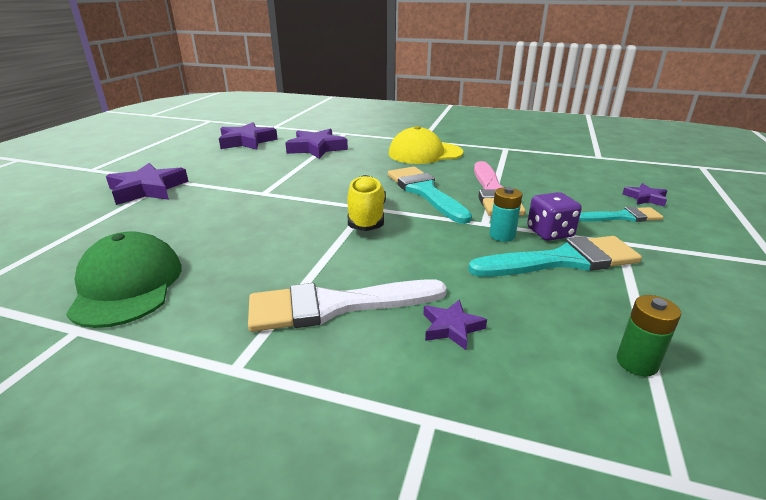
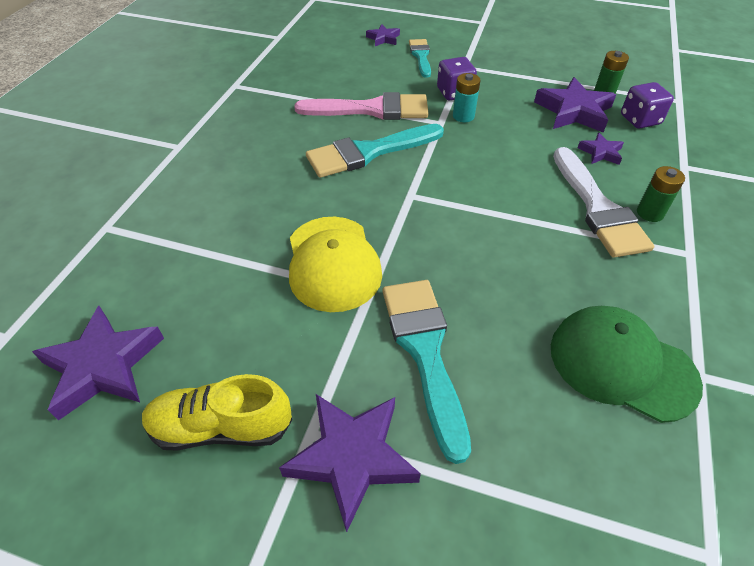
camera: 90 degrees left, 20 degrees up
green cap [66,231,182,328] -> green cap turned 45 degrees clockwise [551,306,703,423]
purple star [285,129,348,159] -> purple star moved to [534,77,616,133]
yellow shoe [347,175,386,231] -> yellow shoe moved to [142,374,292,451]
yellow cap [389,126,463,164] -> yellow cap moved to [289,217,382,312]
turquoise brush [468,236,642,277] -> turquoise brush moved to [383,280,471,464]
none -> purple dice [621,82,674,129]
none -> green battery [637,166,685,222]

